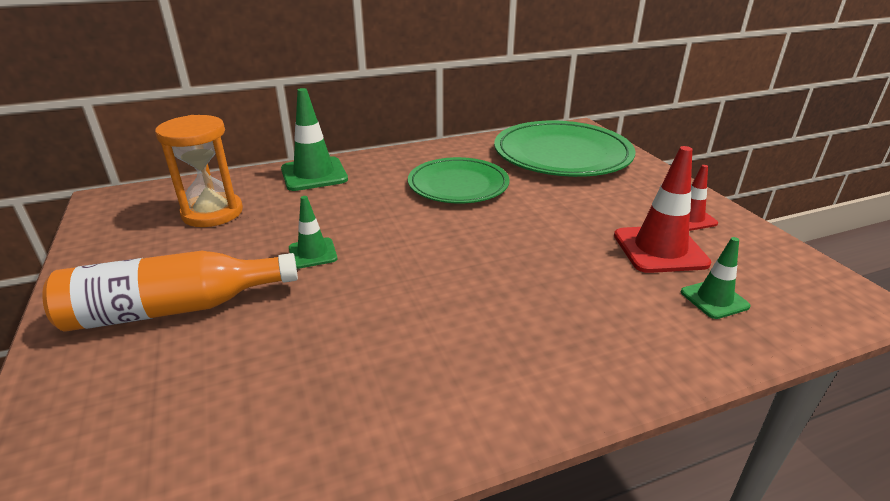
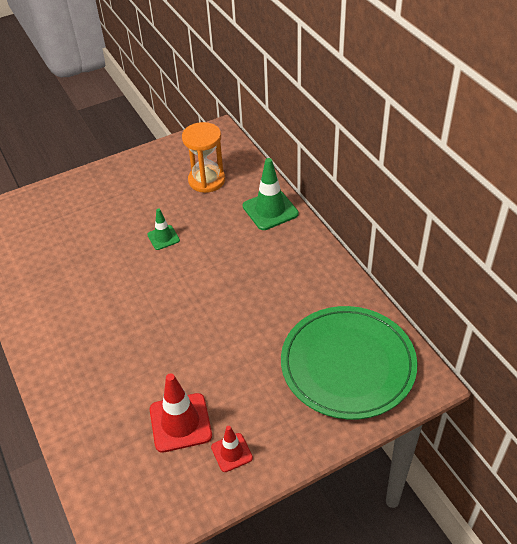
camera: 85 degrees right, 15 degrees up
orange bottle [42,251,298,332] -> none
green plate [408,157,510,203] -> none
green traffic cone [681,237,751,319] -> none

